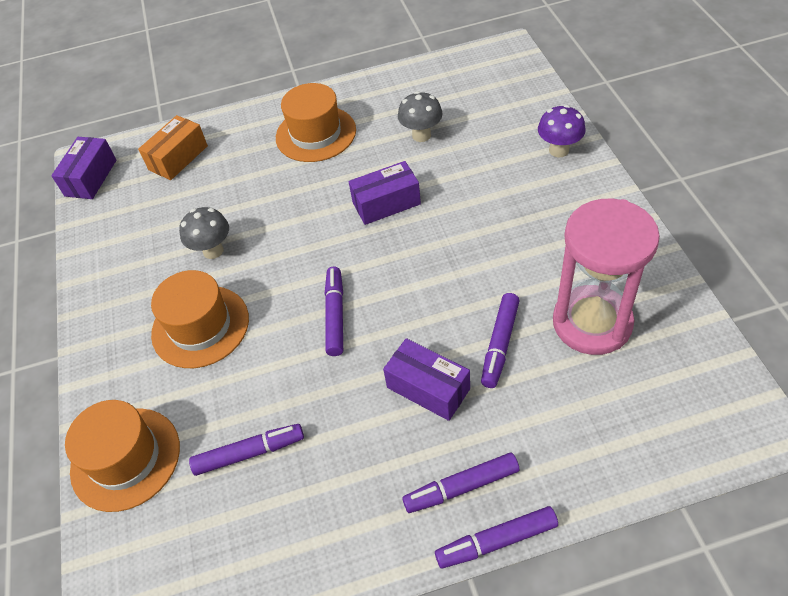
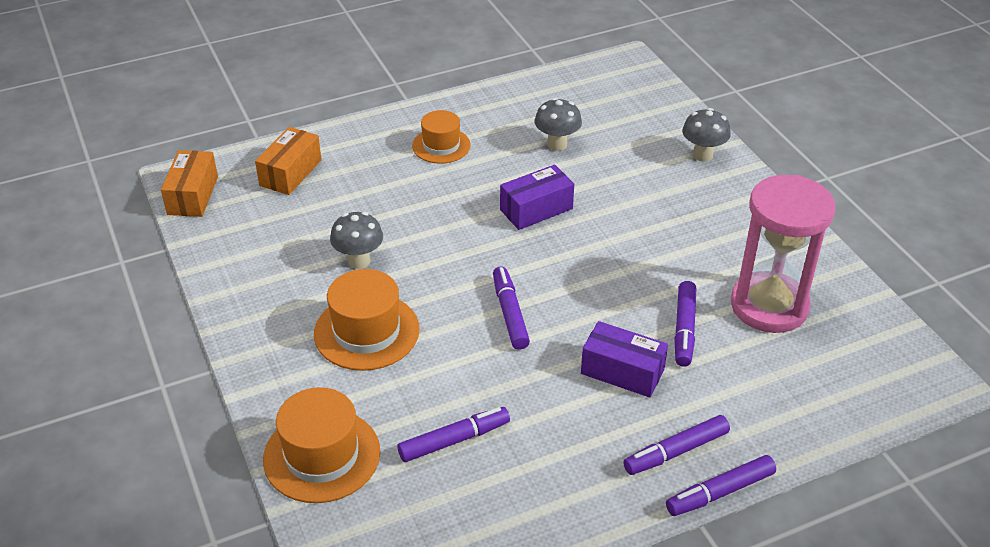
camera: 15 degrees left, 10 degrees down
purple box [51,137,116,199] -> orange box [161,150,218,217]
orange hat [276,83,356,162] -> orange hat [412,110,471,164], size x0.66
purple mushroom [538,105,586,157] -> grey mushroom [682,108,731,162]

